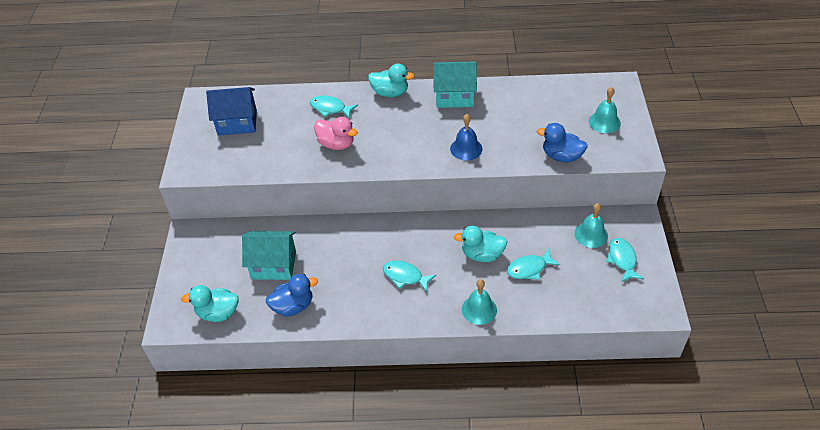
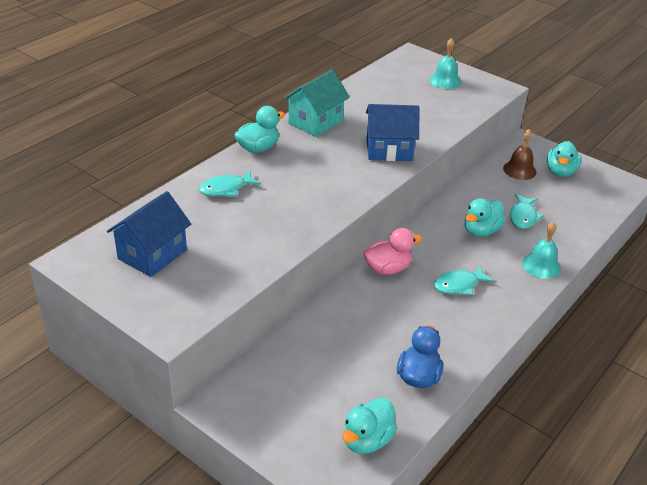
camera: 55 degrees left, 10 degrees down
turquoise house [242,231,296,280] -> none
pink duck [314,117,358,150] -> pink duck moved to [364,228,422,275]
blue bell [450,114,483,161] -> blue house [366,104,419,161]
blue duck [537,123,588,163] -> none
turquoise bell [575,203,608,248] -> brown bell [503,129,536,180]
turquoise fish [606,238,644,282] -> turquoise duck [547,141,582,177]

